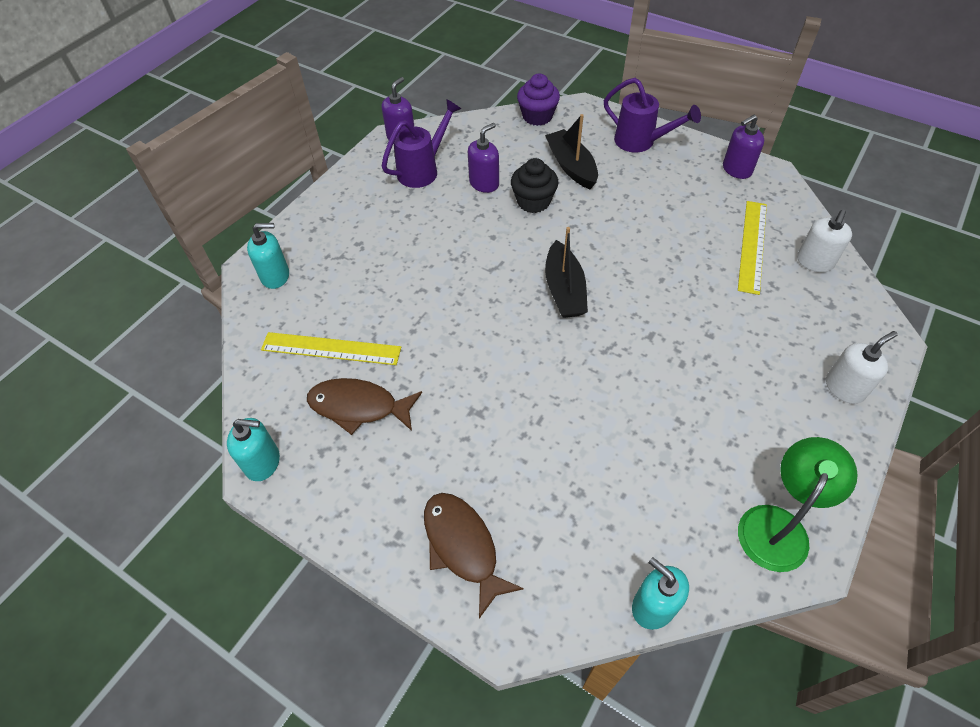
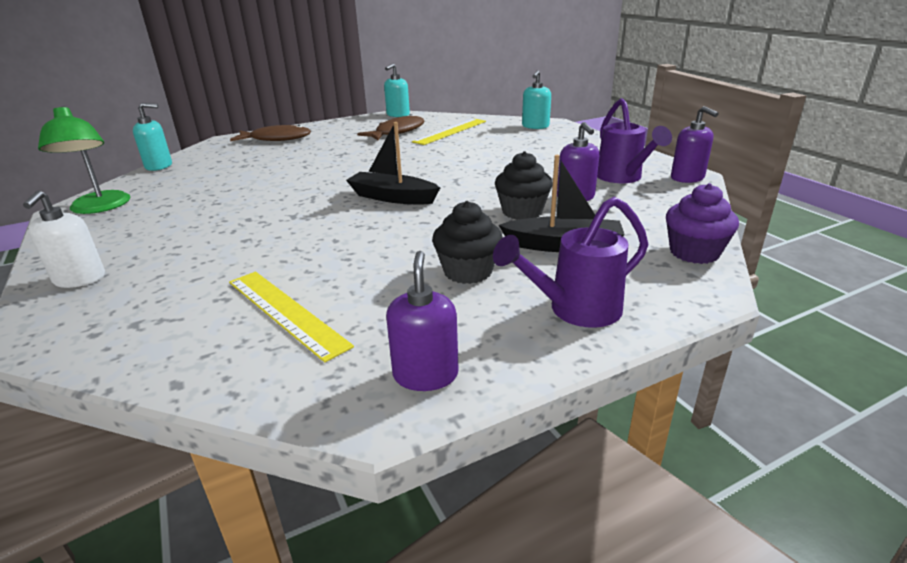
camera: 120 degrees right, 25 degrees down
white soap dispenser [797,210,852,272] -> none
none -> black cupcake [432,201,503,284]

